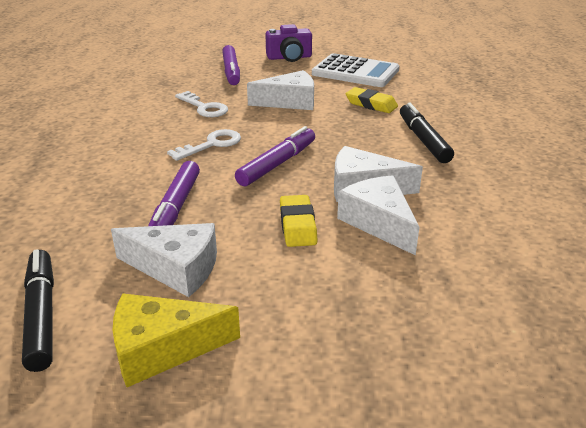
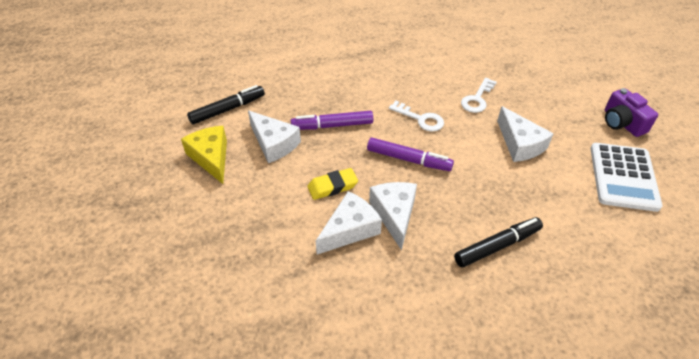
camera: 75 degrees right, 15 degrees up
white cheese [111,223,217,297] -> white cheese turned 45 degrees counterclockwise [248,110,301,163]
purple marker [222,45,240,85] -> none
yellow eraser [346,87,398,113] -> none

